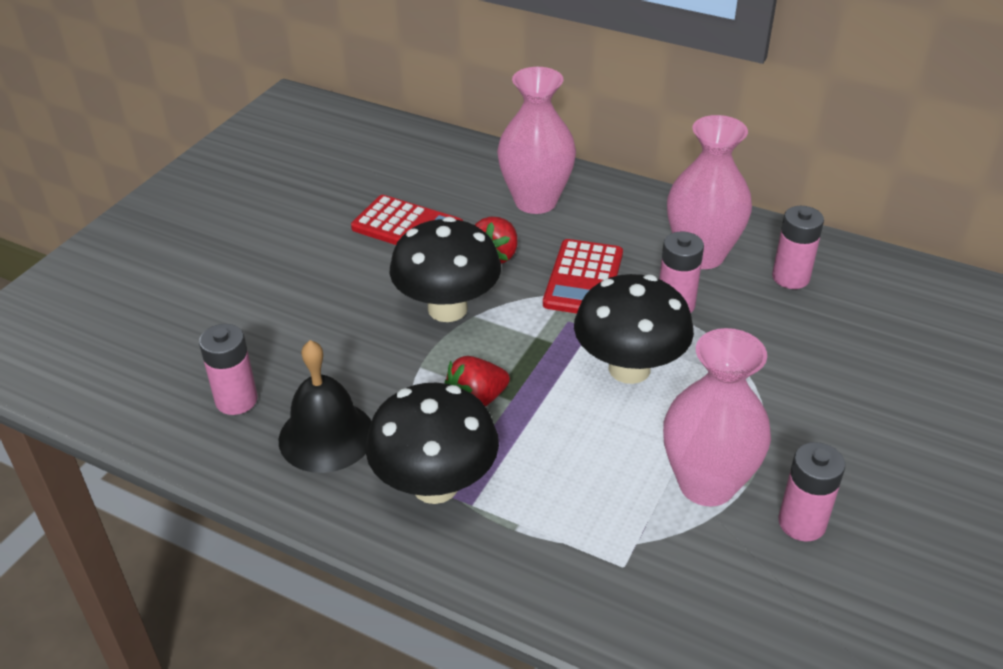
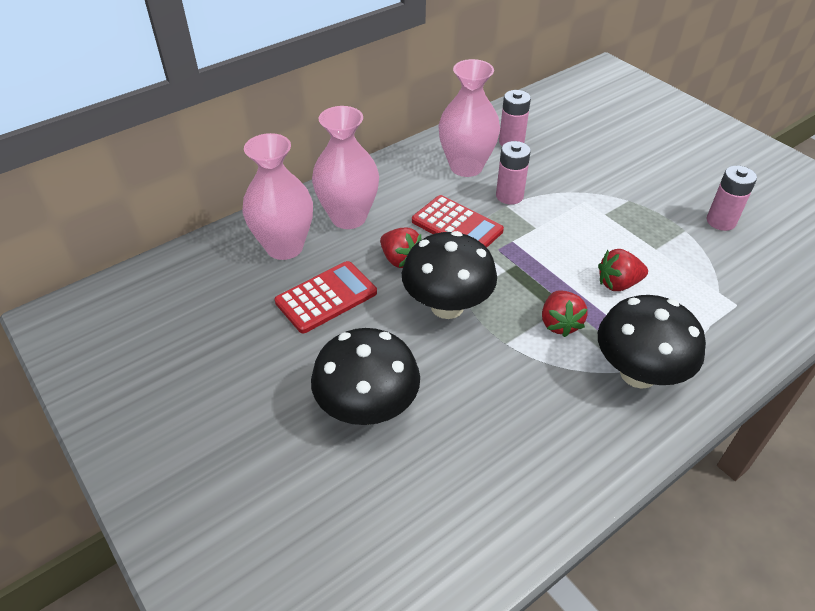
camera: 65 degrees left, 5 degrees up
pink battery [199,324,258,415] -> none
black bell [279,340,371,473] -> none
black mushroom [574,274,694,384] -> black mushroom moved to [311,328,420,425]
pink vase [663,328,771,507] -> pink vase moved to [242,133,313,260]
none -> red strawberry [598,249,648,291]

